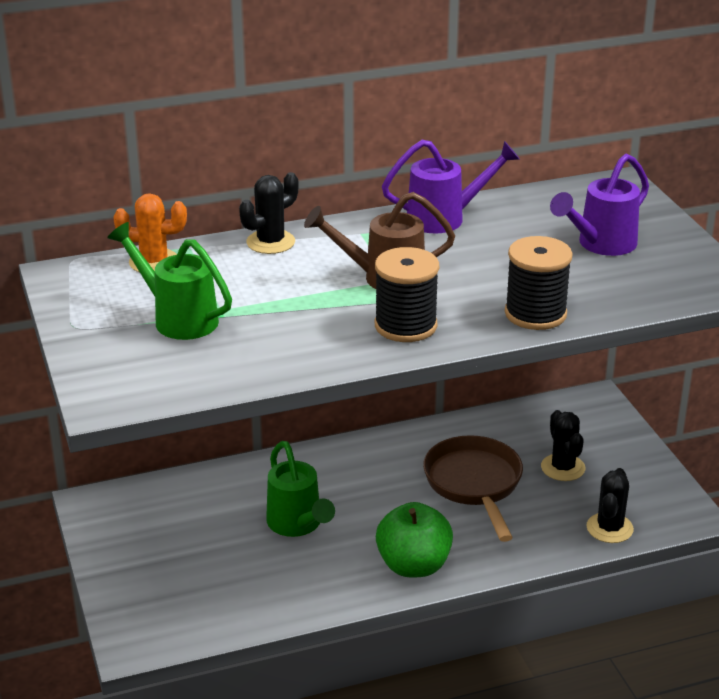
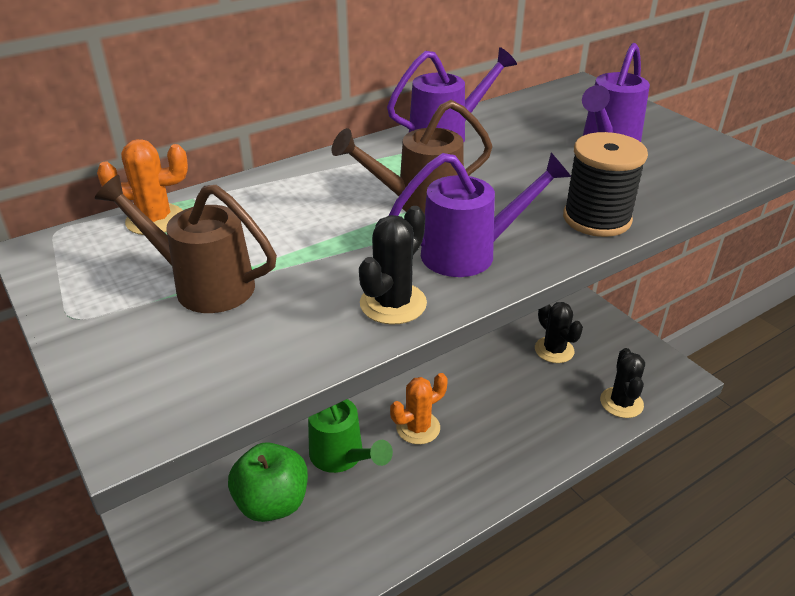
camera: 15 degrees left, 5 degrees up
green watering can [107,222,232,340] -> brown watering can [95,175,277,313]
black cactus [239,172,298,254] -> black cactus moved to [359,206,427,325]
black spool [375,247,439,342] -> purple watering can [389,153,571,277]
green apple [376,502,453,577] -> green apple moved to [228,442,308,522]
brown pan [423,435,523,542] -> none
none -> orange cactus [390,373,448,445]

